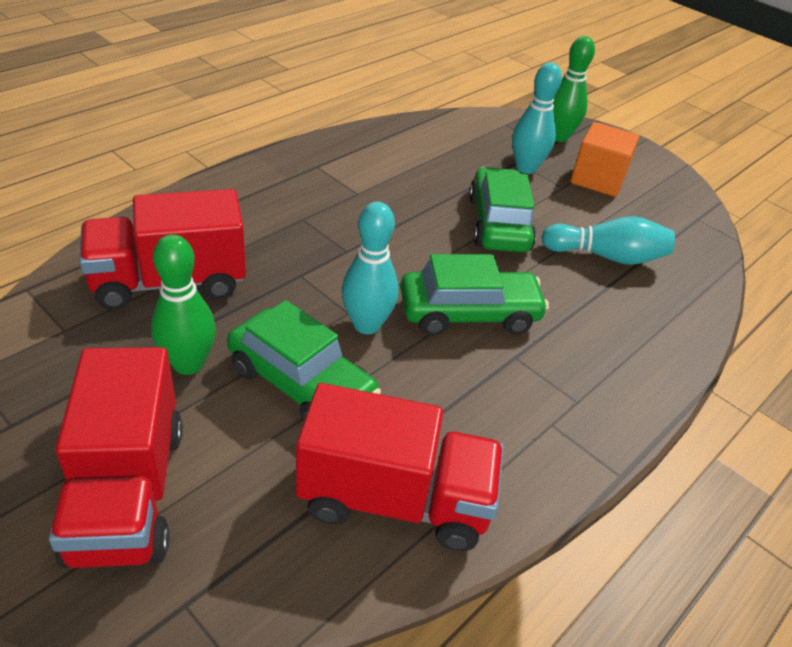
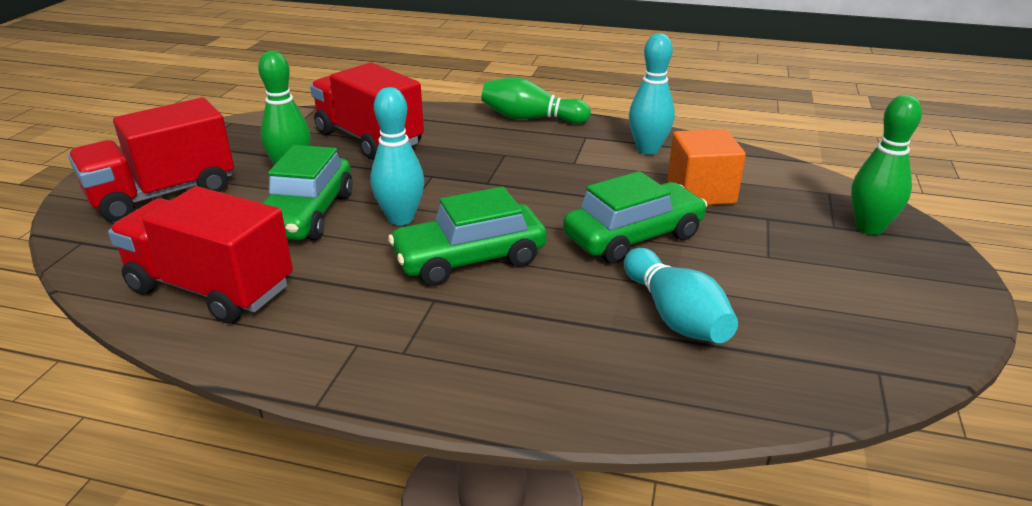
camera: 65 degrees right, 10 degrees down
red truck [296,383,504,551] -> red truck turned 135 degrees clockwise [108,186,293,324]
green car [400,254,549,335] -> green car turned 105 degrees clockwise [388,187,547,286]
turquoise bowling pin [512,62,562,174] -> turquoise bowling pin moved to [629,33,675,155]
orange cube [571,122,639,197] -> orange cube moved to [667,129,746,205]
none -> green bowling pin [481,77,591,124]

